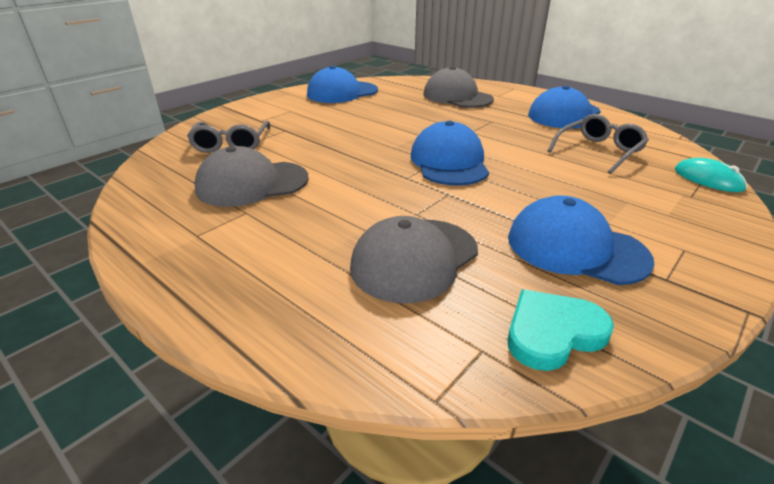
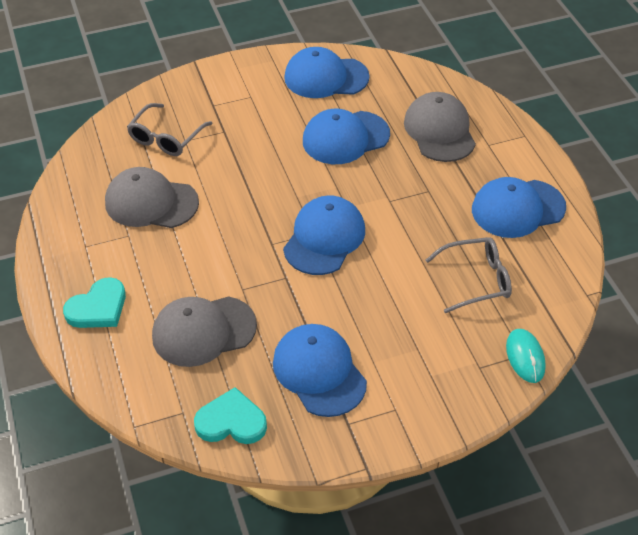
camera: 30 degrees right, 15 degrees up
none -> turquoise heart [63,277,126,328]
none -> blue cap [303,109,390,164]

